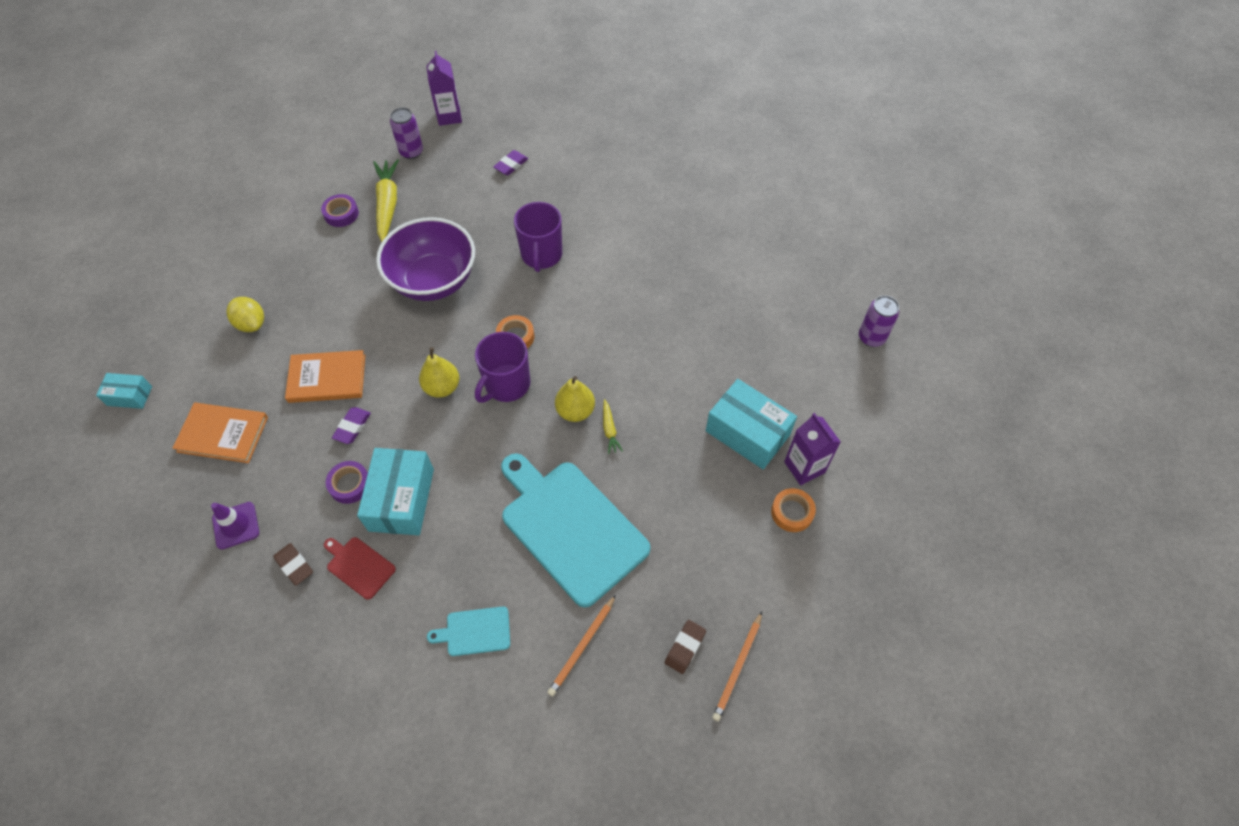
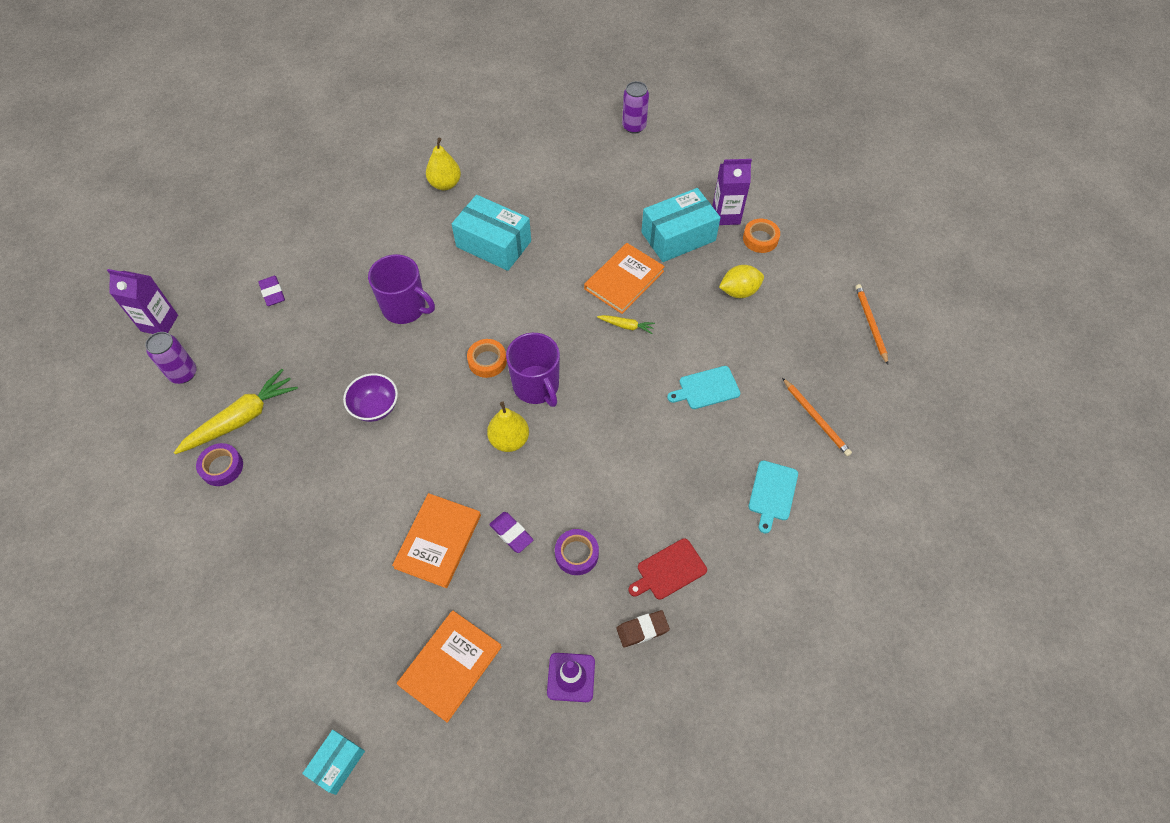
camera: 65 degrees left, 0 degrees up
yellow lemon [226,297,264,332] -> yellow lemon moved to [719,265,764,298]
turquoise box [357,448,434,536] -> turquoise box moved to [452,195,531,271]
yellow carrot [373,159,399,242] -> yellow carrot turned 120 degrees clockwise [174,369,298,454]
purple bowl [376,217,475,301] -> purple bowl [343,373,398,422], size x0.50
turquoise cutting board [501,453,650,608] -> turquoise cutting board [667,366,740,409], size x0.44
yellow pear [555,376,595,422] -> yellow pear moved to [426,138,461,190]
brown eraser [665,620,706,674] -> none
orange pencil [712,612,762,721] -> orange pencil turned 150 degrees counterclockwise [855,284,888,365]
none -> orange book [584,243,665,314]

